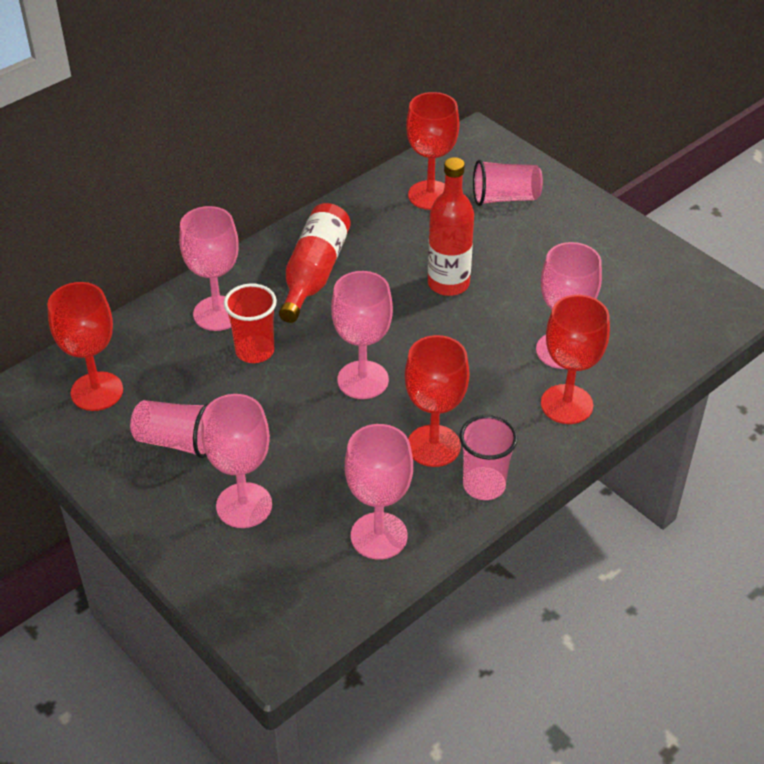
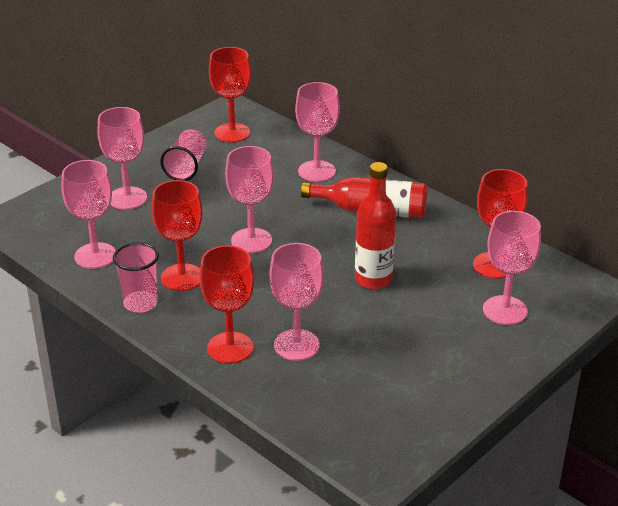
camera: 85 degrees right, 10 degrees down
red cup [224,284,277,363] -> none
pink cup [473,160,543,206] -> pink goblet [483,211,541,325]

